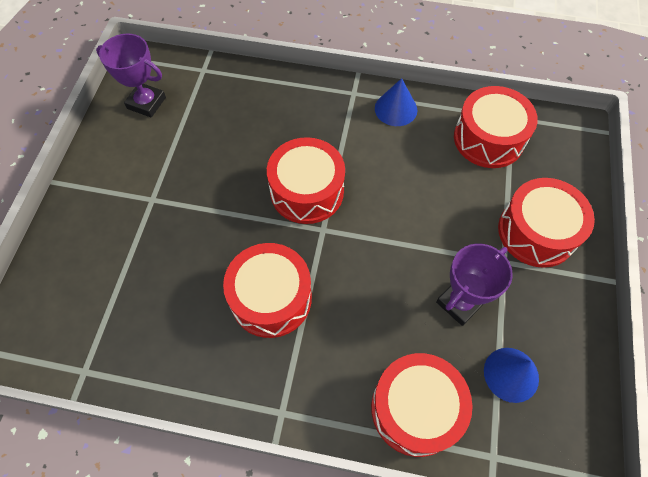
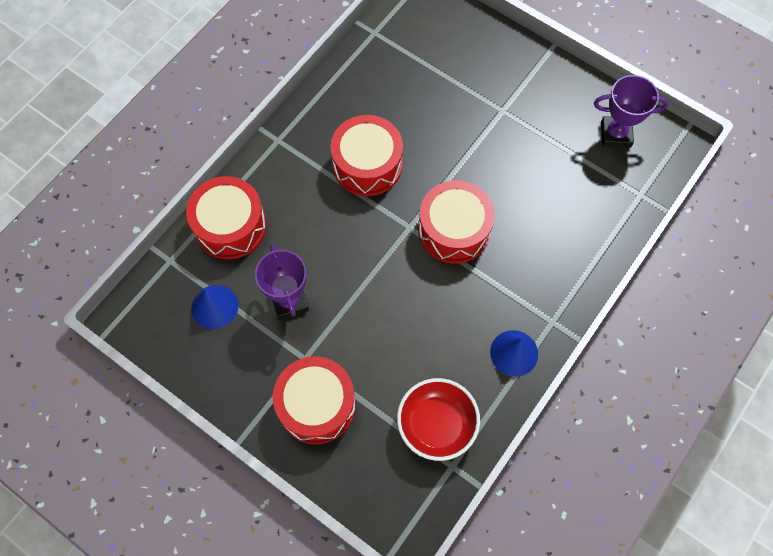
camera: 115 degrees right, 5 degrees up
purple trophy [96,33,166,117] -> purple trophy turned 45 degrees clockwise [594,75,668,148]
red drum [454,86,538,168] -> red bowl [397,378,480,461]

